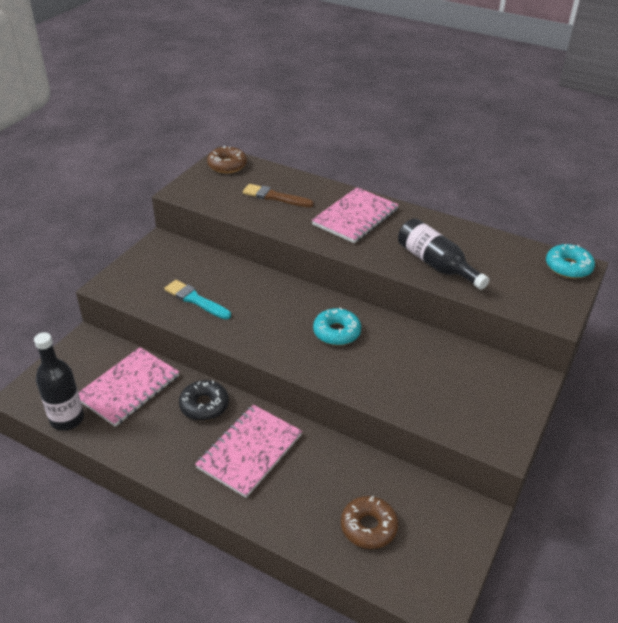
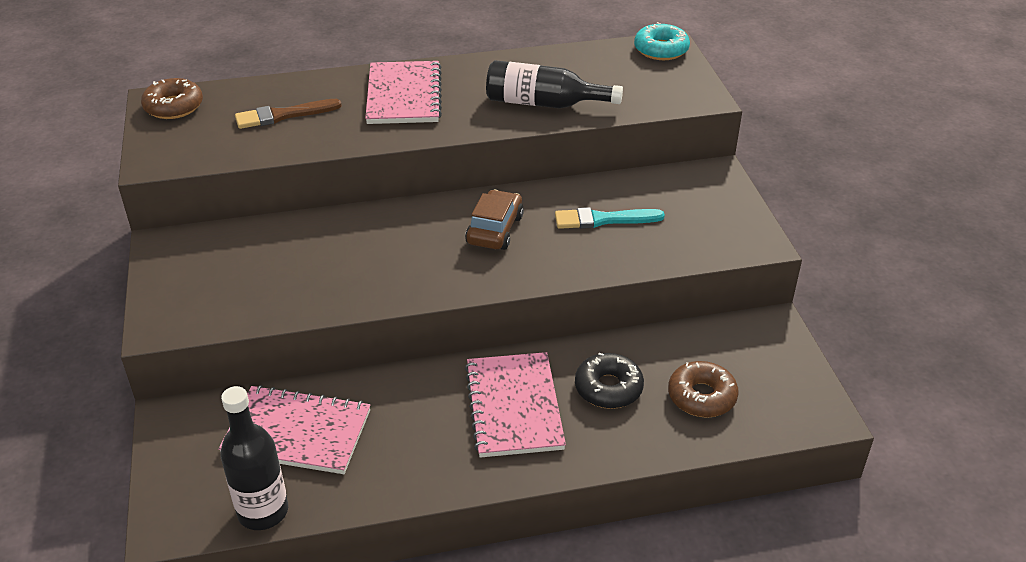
camera: 40 degrees left, 0 degrees up
pink notebook [78,347,179,427] -> pink notebook turned 75 degrees counterclockwise [218,385,371,474]
turquoise brush [164,280,231,320] -> turquoise brush moved to [555,207,665,229]
black donut [179,380,229,421] -> black donut moved to [575,353,644,409]
turquoise donut [313,308,361,345] -> brown car [465,190,524,250]

